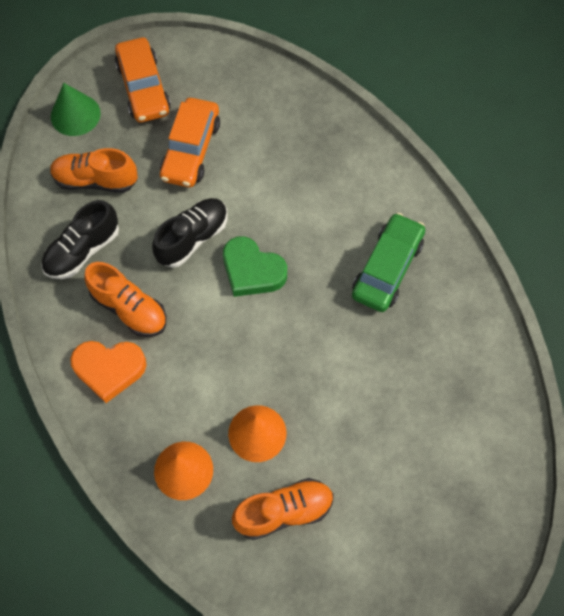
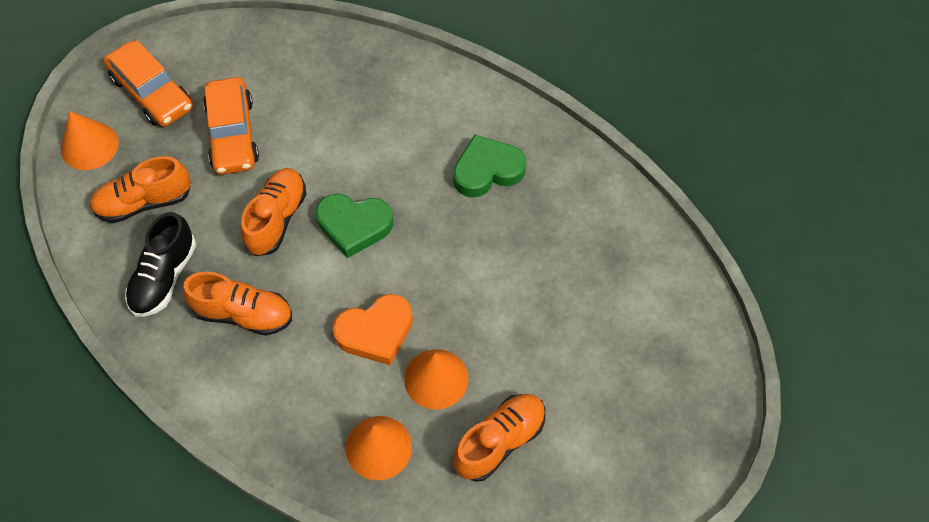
camera: 25 degrees left, 5 degrees down
green cone [51,83,101,136] -> orange cone [61,111,119,170]
orange heart [70,341,147,403] -> orange heart moved to [333,294,413,365]
black shoe [152,198,227,268] -> orange shoe [241,168,307,256]
green car [352,213,425,312] -> green heart [453,134,526,198]

